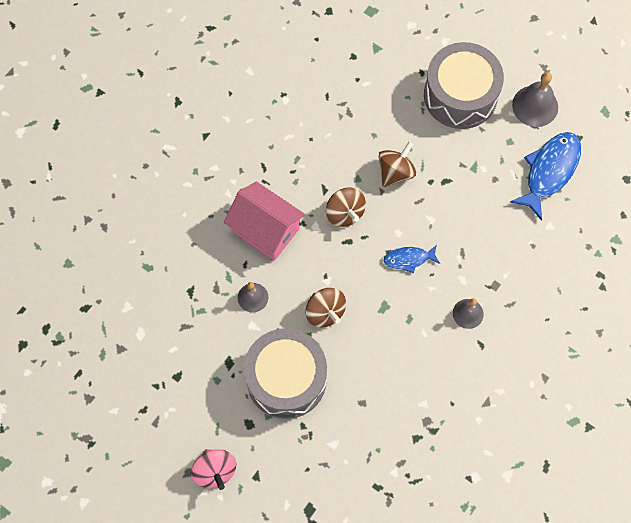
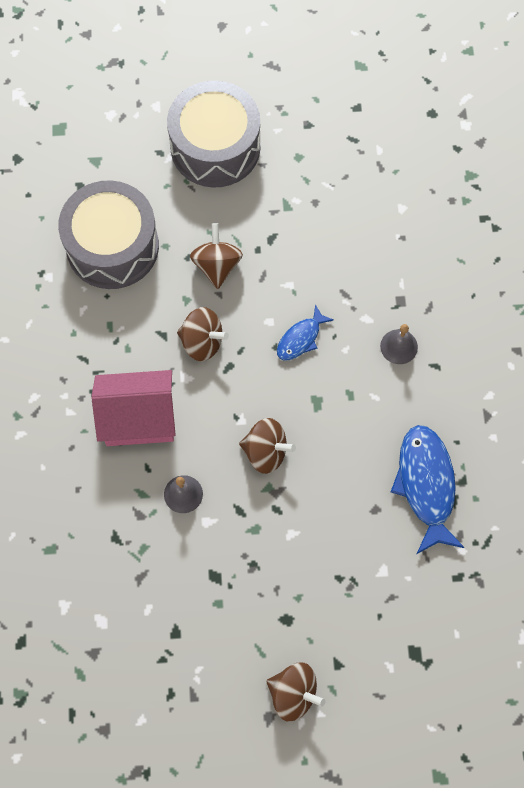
camera: 40 degrees left, 0 degrees up
pink spinning top [191,449,236,490] -> brown spinning top [266,663,325,721]
grey drum [244,328,327,419] -> grey drum moved to [58,180,159,289]
blue fish [510,132,581,221] -> blue fish moved to [391,425,465,554]
grey bell [512,72,558,127] -> none

